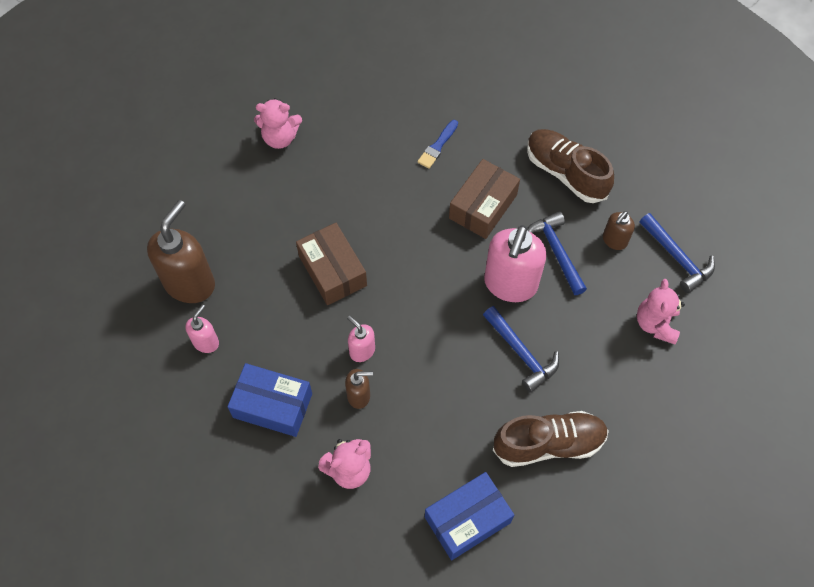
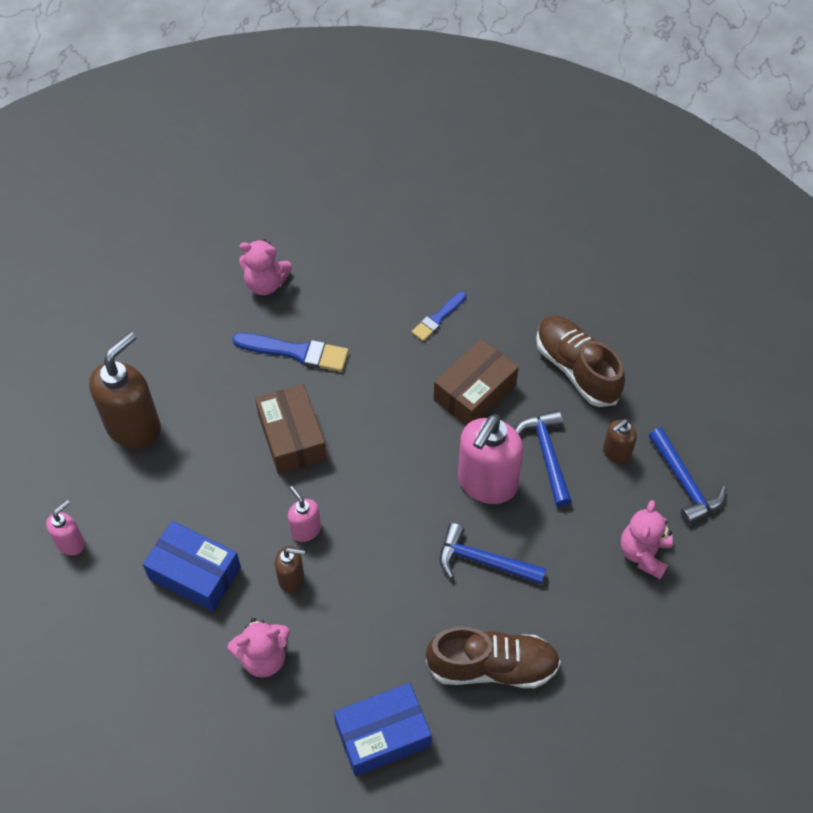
camera: 10 degrees right, 5 degrees down
pink soap dispenser [185,305,219,353] -> pink soap dispenser moved to [46,500,85,555]
blue hammer [483,306,559,393] -> blue hammer turned 135 degrees clockwise [440,523,546,585]
none -> blue brush [232,333,349,372]

